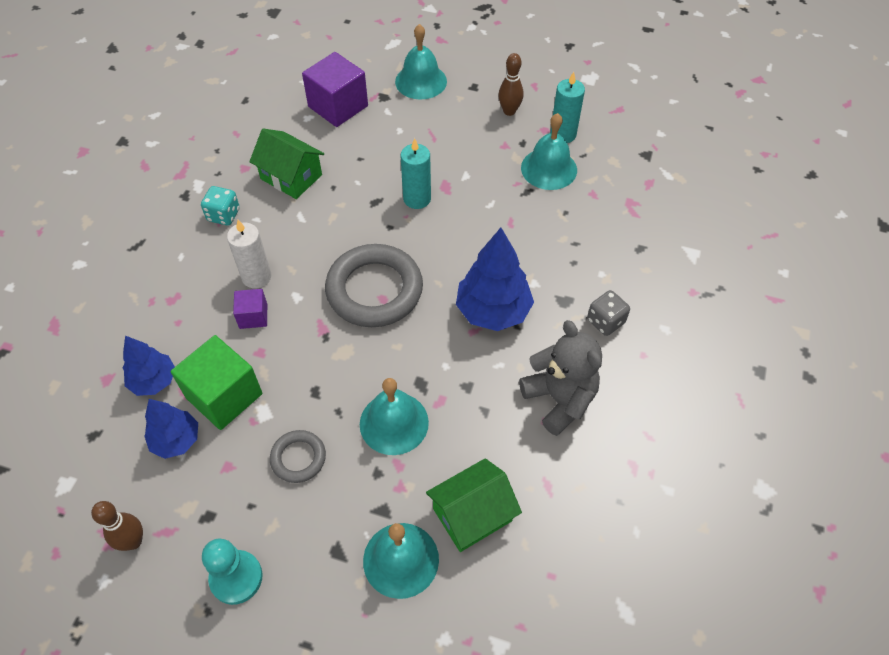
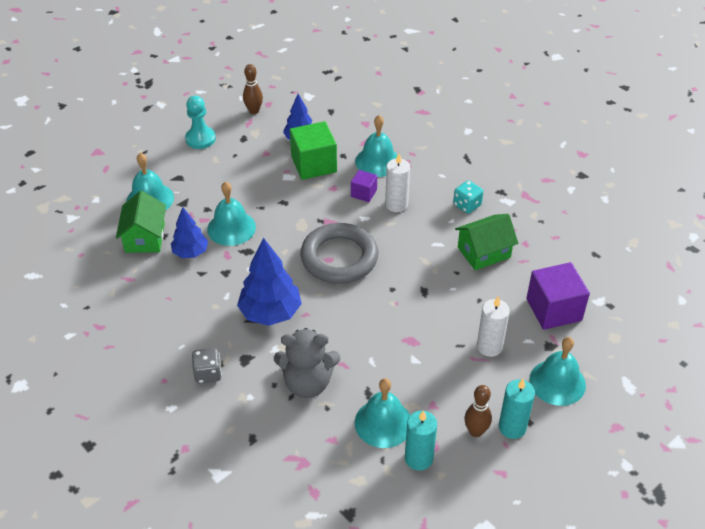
camera: 120 degrees right, 10 degrees down
blue tree [123,335,175,396] -> blue tree moved to [171,207,209,258]
grey ring [270,430,326,483] -> none
turquoise candle [401,138,431,209] -> turquoise candle moved to [499,379,535,439]
grey teddy bear [519,320,602,436] -> grey teddy bear moved to [274,328,340,398]
none -> turquoise bell [355,115,398,177]
none -> white candle [477,296,510,357]

